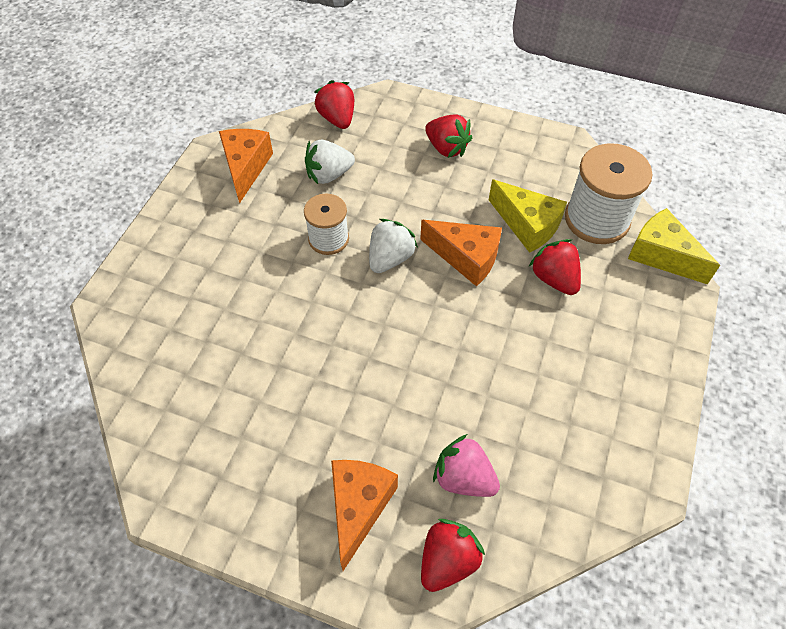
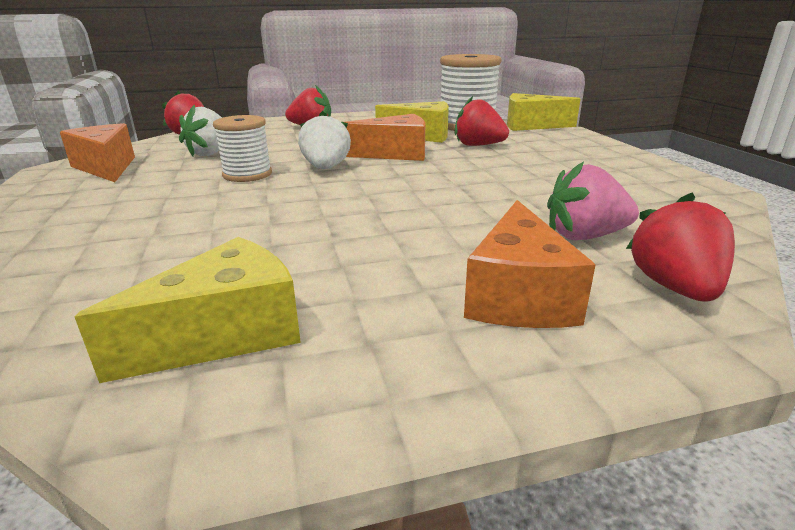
camera: 35 degrees left, 30 degrees down
orange cheese [331,460,398,571] -> orange cheese turned 150 degrees counterclockwise [464,200,596,328]
none -> yellow cheese [75,237,301,383]

